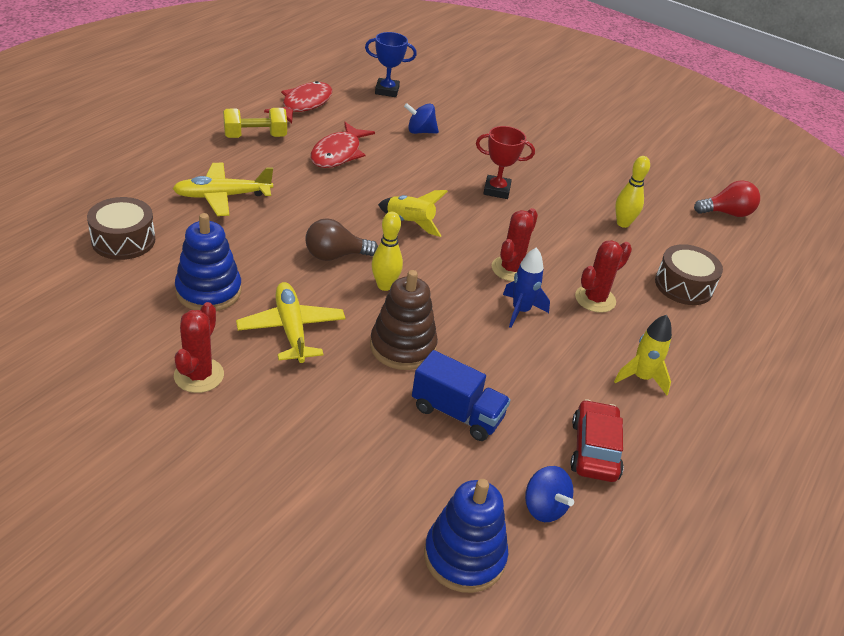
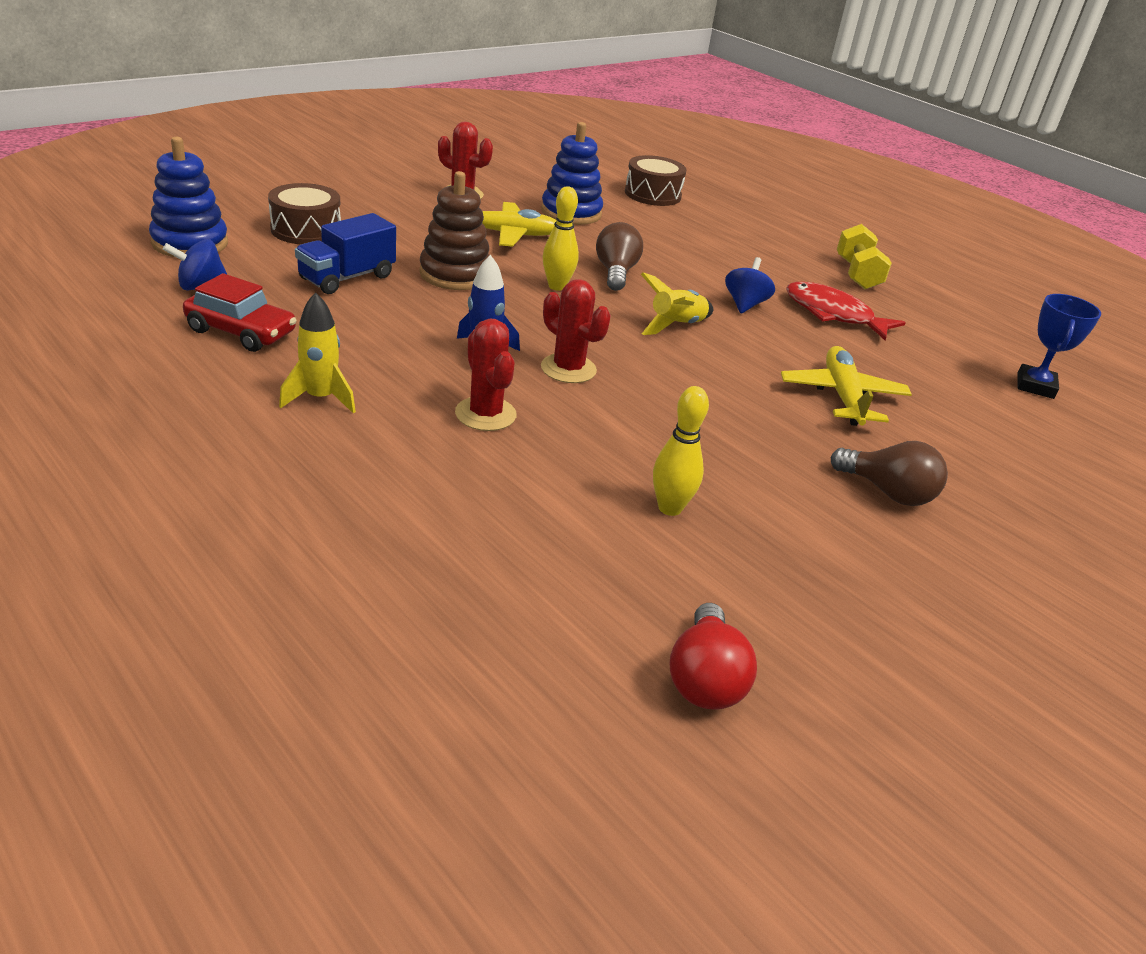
camera: 105 degrees right, 5 degrees down
yellow plane [173,163,273,216] -> yellow plane moved to [781,346,912,426]
red fish [264,81,333,123] -> none
blue spinning top [404,103,439,134] -> blue spinning top moved to [725,257,775,313]
red trophy [476,126,535,199] -> none
brown drum [655,244,723,305] -> brown drum moved to [268,183,341,244]
none -> brown light bulb [831,441,948,506]

